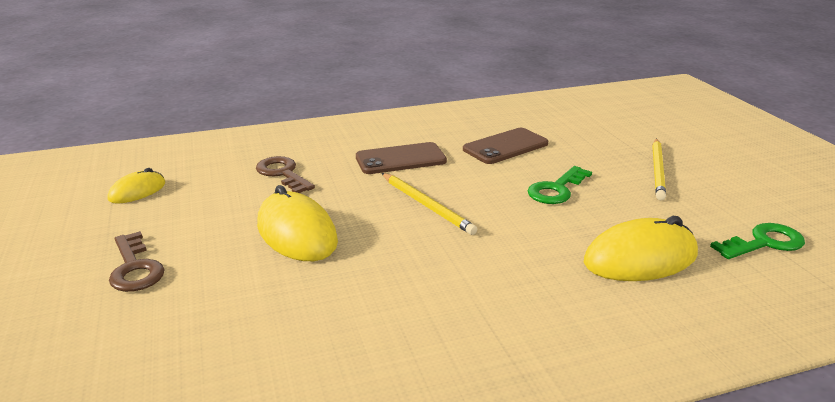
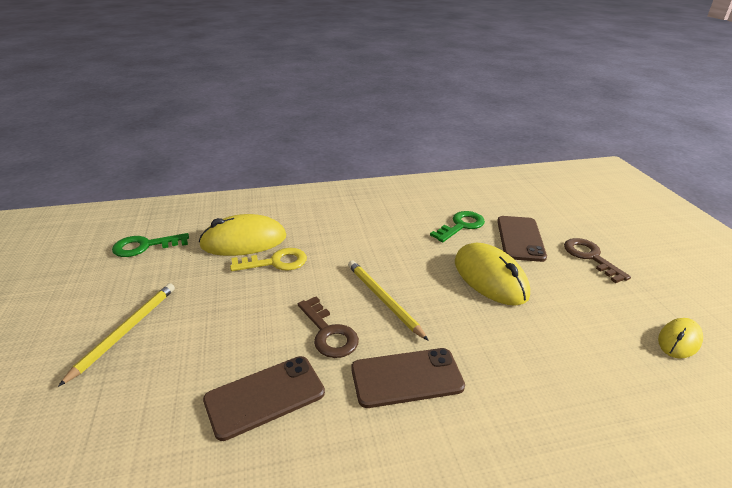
camera: 175 degrees left, 5 degrees up
brown key [256,156,315,193] -> brown key moved to [298,296,359,358]
green key [528,166,592,204] -> green key moved to [430,211,485,242]
none -> yellow key [230,248,307,271]
none -> brown phone [497,216,547,262]

